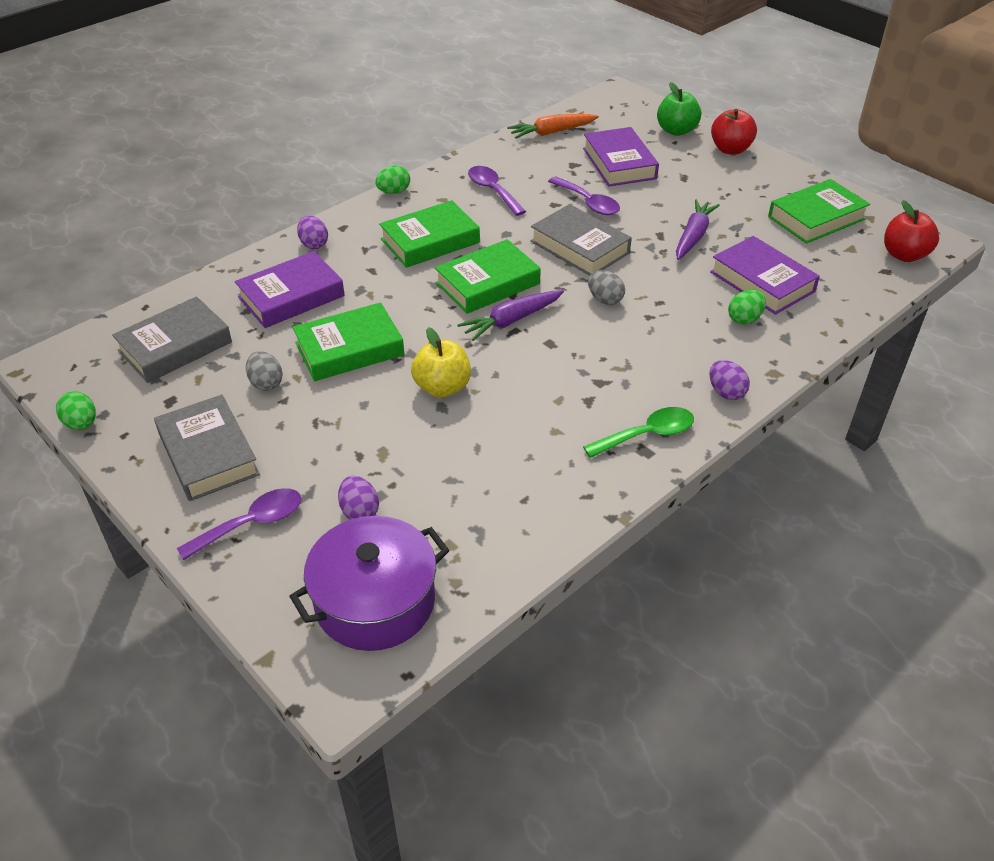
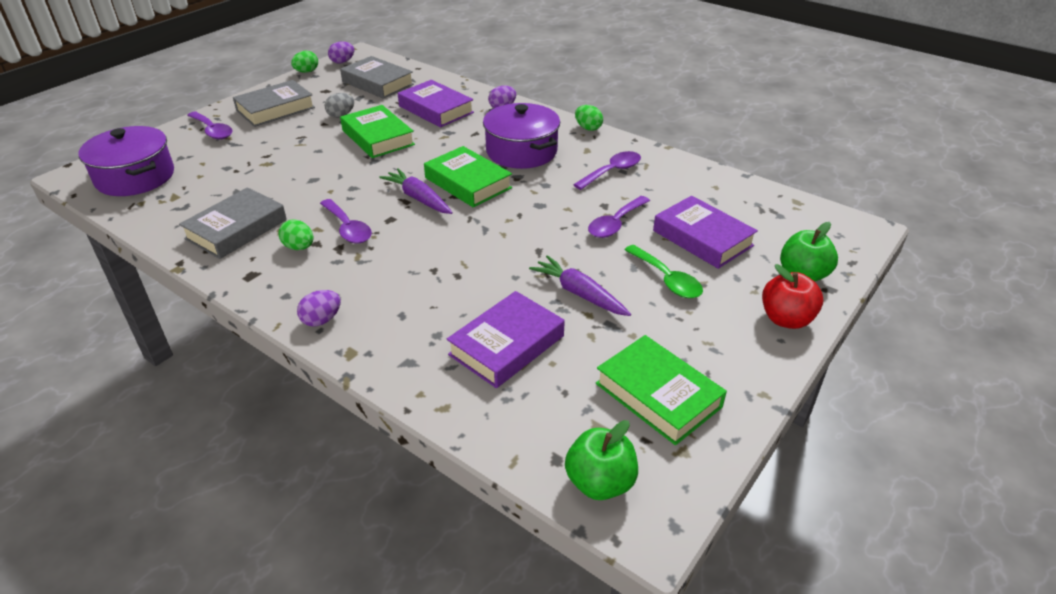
camera: 80 degrees right, 5 degrees down
purple egg [338,476,379,520] -> purple egg moved to [328,41,354,64]
green book [379,200,480,268] -> purple pot [483,103,560,169]
yellow apple [411,327,471,397] -> none
orange carrot [507,114,599,139] -> none
grey book [531,204,632,276] -> grey book moved to [179,187,287,259]
purple book [583,127,659,187] -> purple book turned 75 degrees clockwise [653,196,758,269]
green spoon [583,407,694,458] -> green spoon moved to [624,245,703,298]
grey egg [588,270,625,305] -> none
purple carrot [676,199,720,260] -> purple carrot turned 150 degrees counterclockwise [529,255,631,316]
green egg [728,290,766,325] -> green egg moved to [278,220,314,250]
red apple [884,200,939,262] -> green apple [565,420,638,500]
none -> purple spoon [320,199,372,244]

